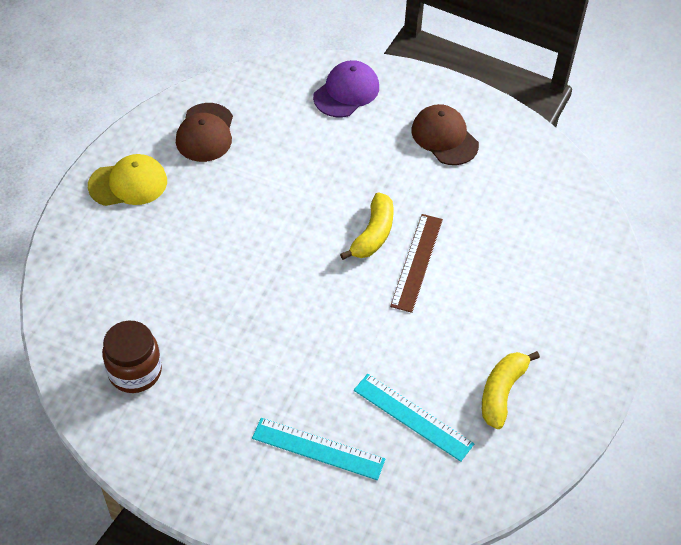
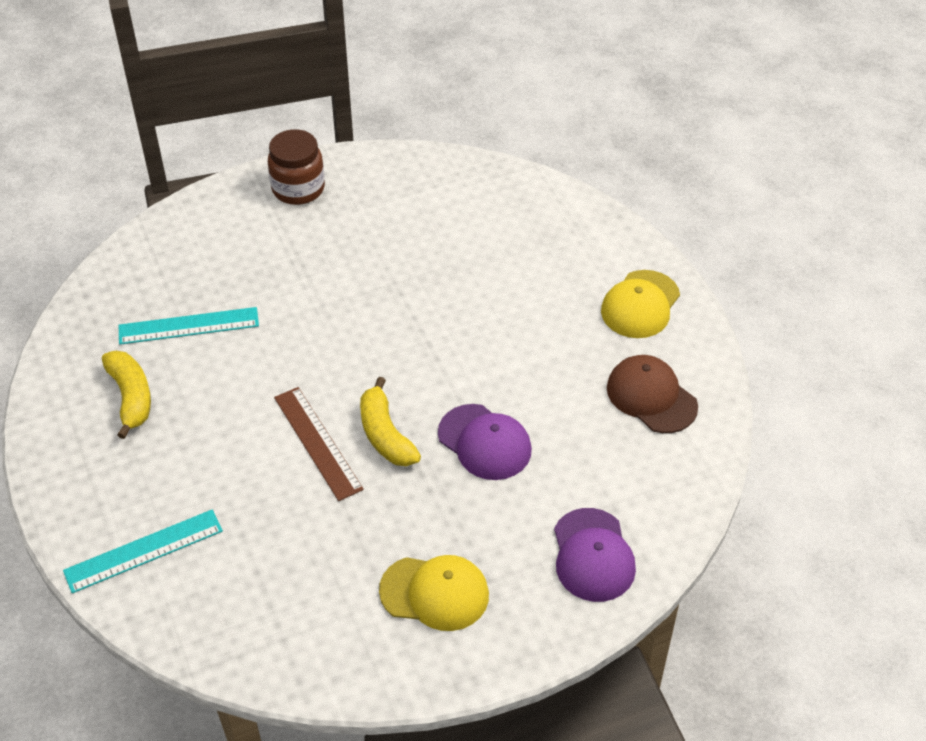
camera: 135 degrees right, 5 degrees down
brown jar [102,321,162,393] -> brown jar moved to [268,129,325,205]
turquoise ruler [252,418,385,480] -> turquoise ruler moved to [63,510,223,593]
brown cap [411,104,479,165] -> yellow cap [379,555,489,631]
none -> purple cap [438,404,532,480]

